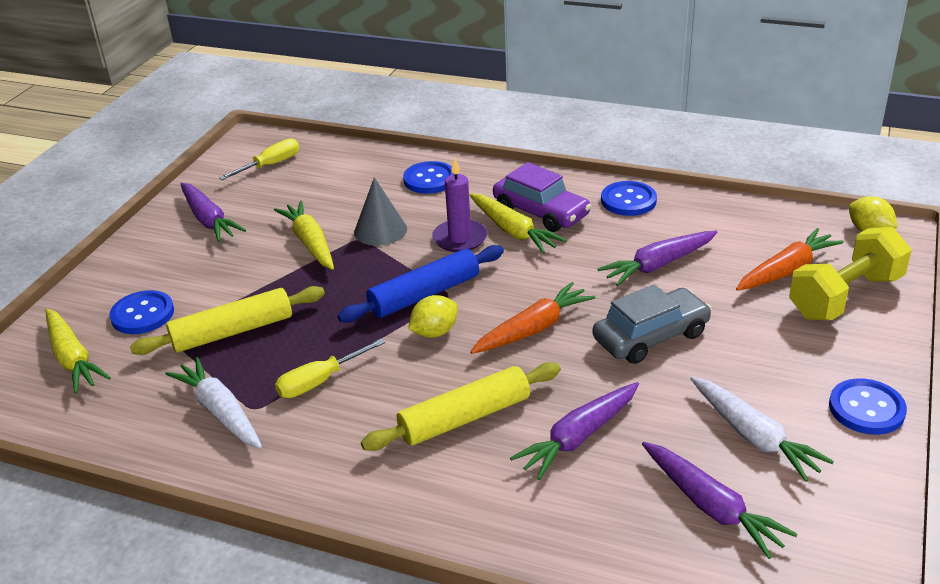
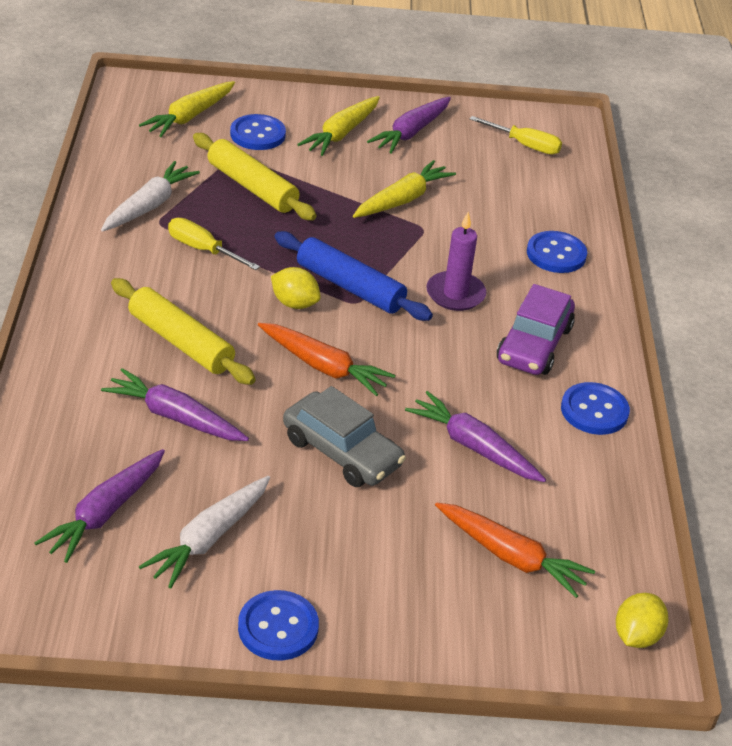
camera: 65 degrees right, 5 degrees up
grey cone [354,177,407,246] -> none
yellow carrot [469,193,567,254] -> yellow carrot moved to [297,96,380,156]
yellow dumbbell [789,227,912,320] -> none

